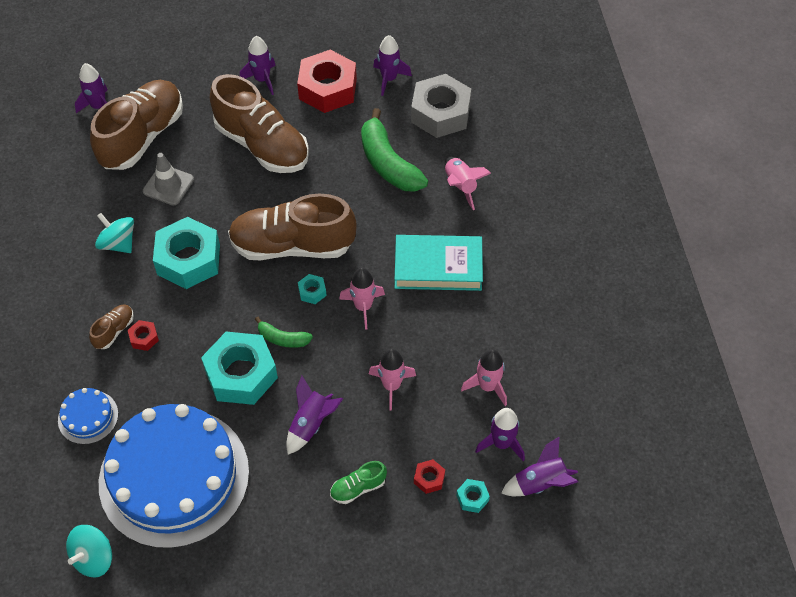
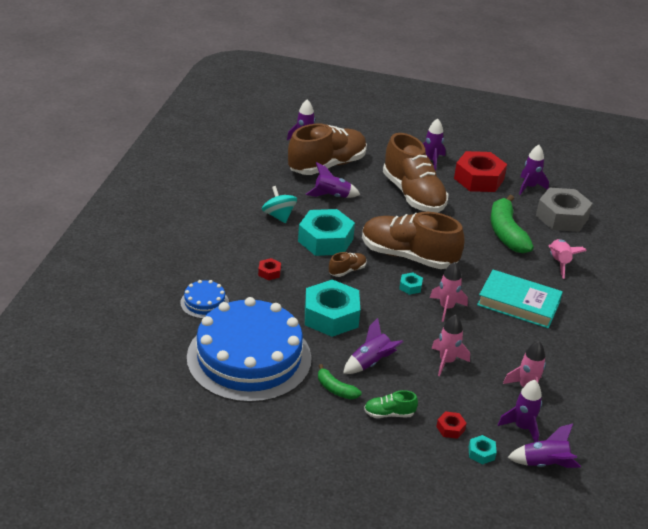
camera: 20 degrees right, 20 degrees down
turquoise spinning top [66,525,112,577] -> none
brown shoe [89,304,134,349] -> brown shoe moved to [329,252,367,277]
grey traffic cone [143,153,194,206] -> purple rocket [306,162,360,198]
green banana [255,317,313,348] -> green banana moved to [318,364,361,399]

